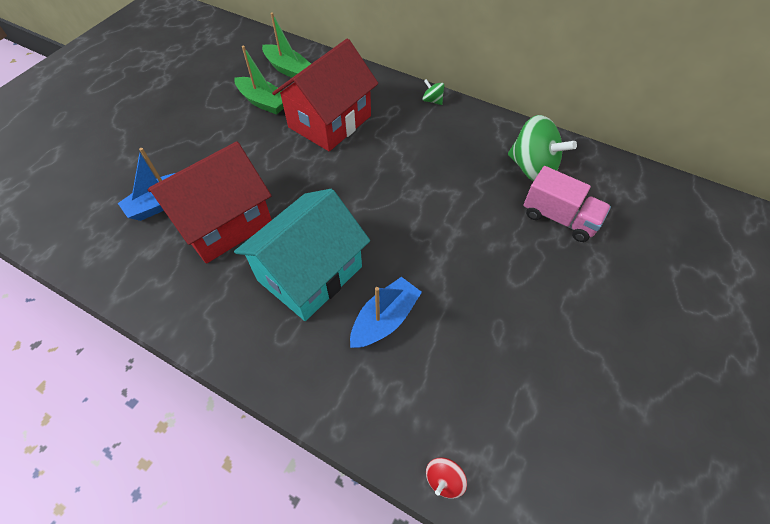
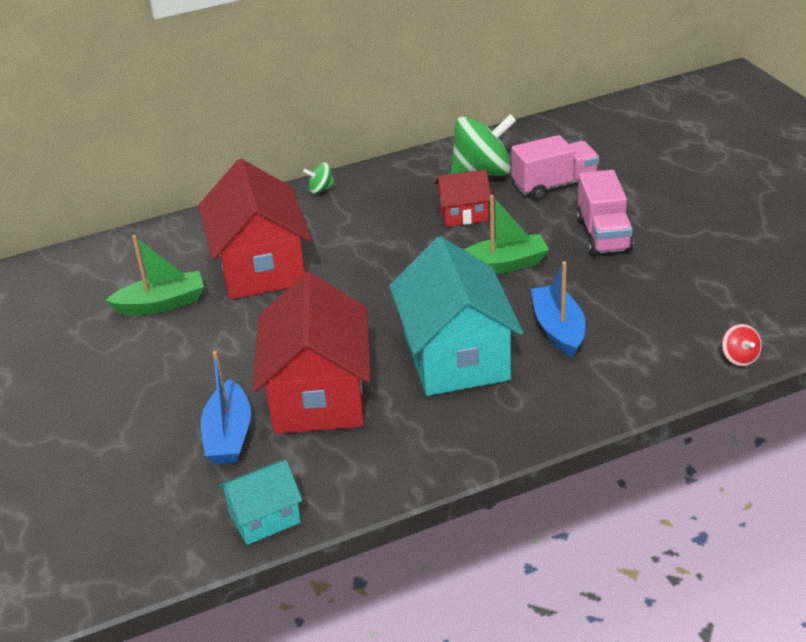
camera: 50 degrees left, 20 degrees down
green boat [262,12,311,78] -> green boat moved to [464,195,549,274]
none -> turquoise house [218,460,303,545]
none -> red house [435,170,491,227]
none -> pink truck [576,170,634,256]

